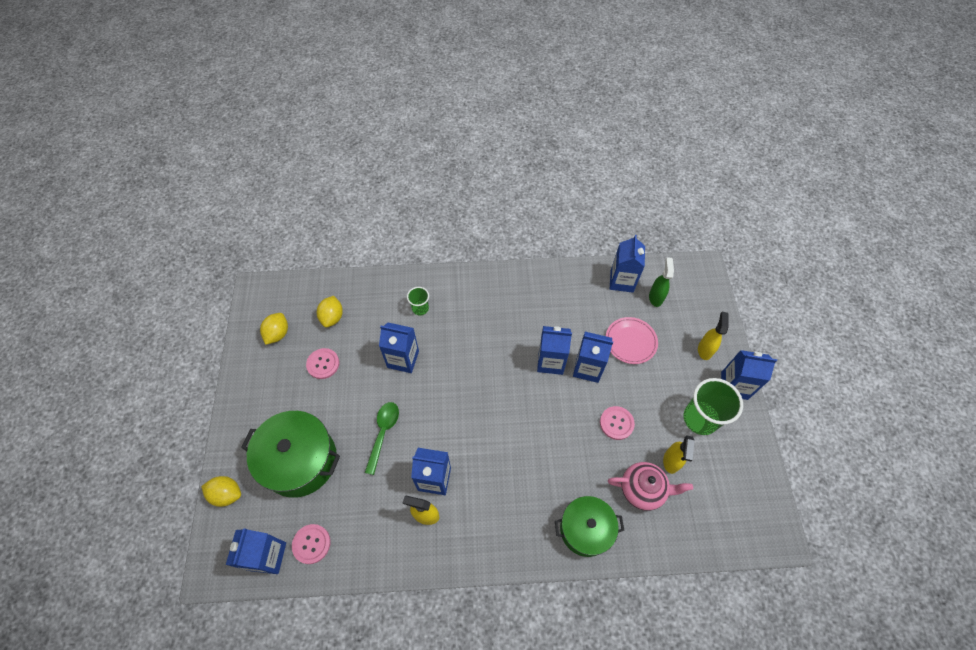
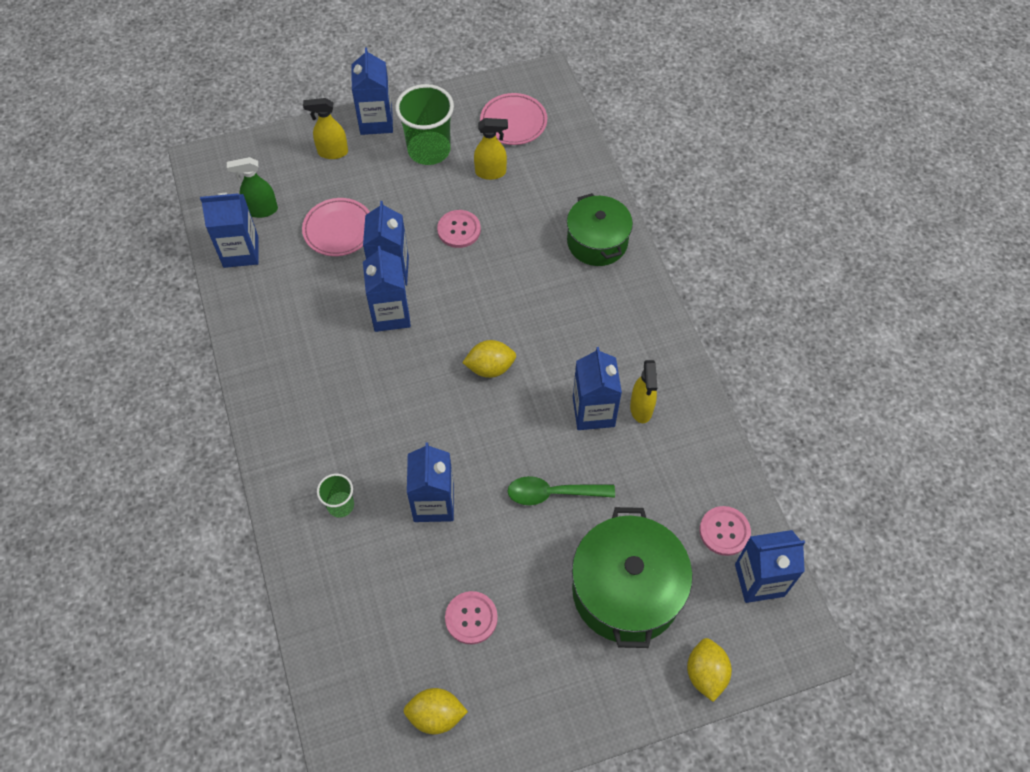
camera: 105 degrees left, 0 degrees up
yellow lemon [317,296,343,328] -> yellow lemon moved to [462,340,516,378]
pink teapot [608,462,693,511] -> none
none -> pink plate [480,93,547,145]

